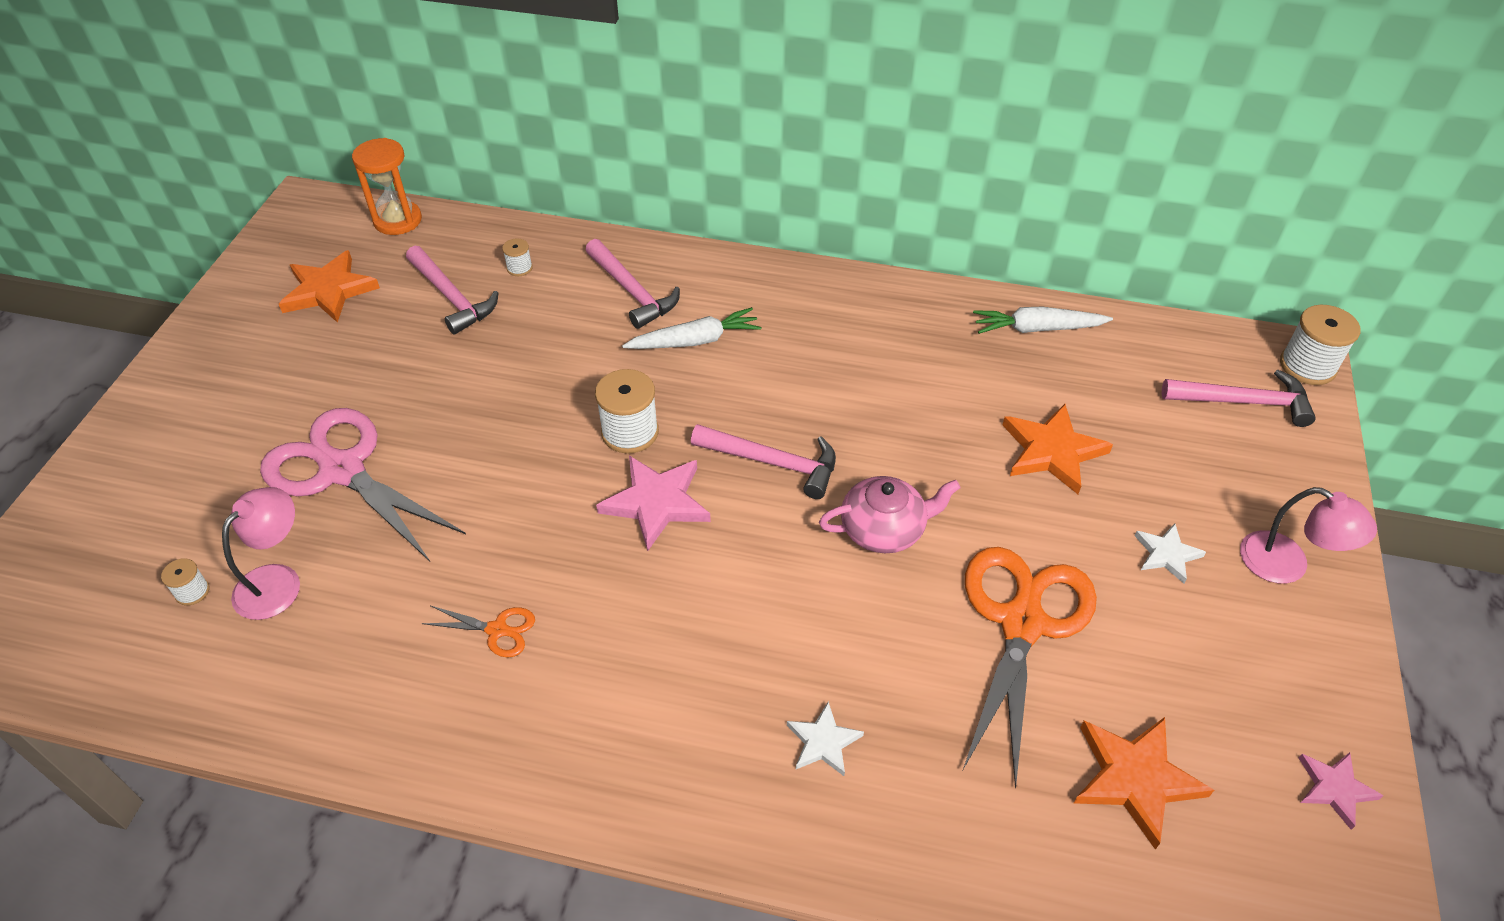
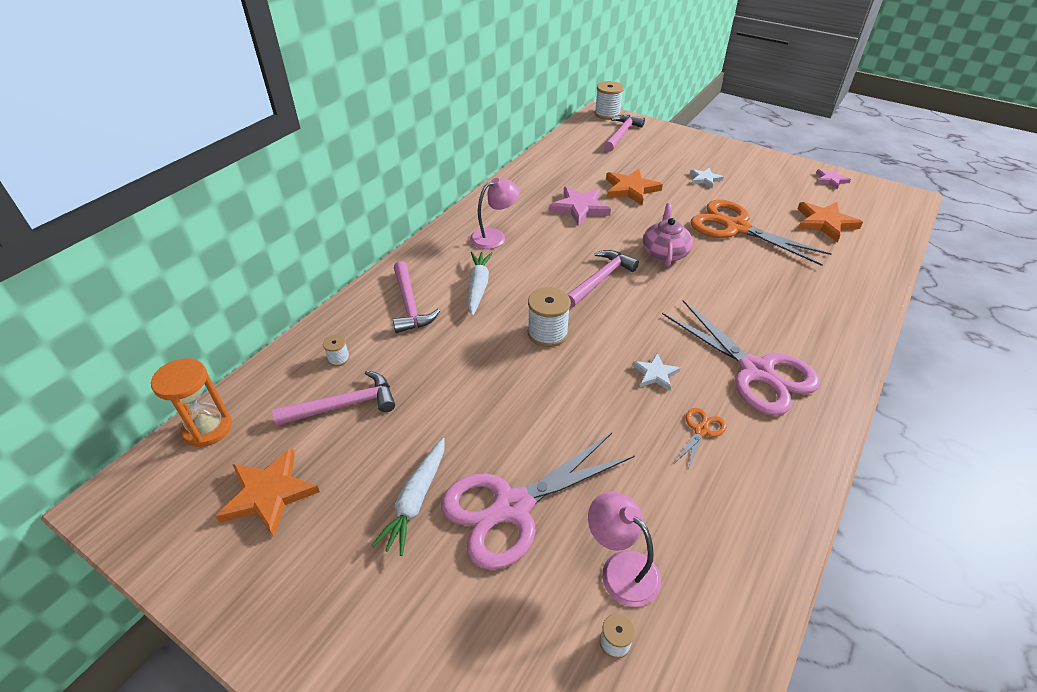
camera: 70 degrees left, 5 degrees down
pink hammer [586,239,680,329] -> pink hammer turned 90 degrees clockwise [393,261,440,333]
pink star [596,455,711,551] -> pink star moved to [549,187,611,226]
white star [787,701,864,776] -> white star moved to [632,353,681,391]
white carrot [973,307,1113,334] -> white carrot moved to [371,438,445,556]
pink lamp [1240,487,1377,584] -> pink lamp moved to [470,178,520,249]
none -> pink scissors [662,300,820,416]

